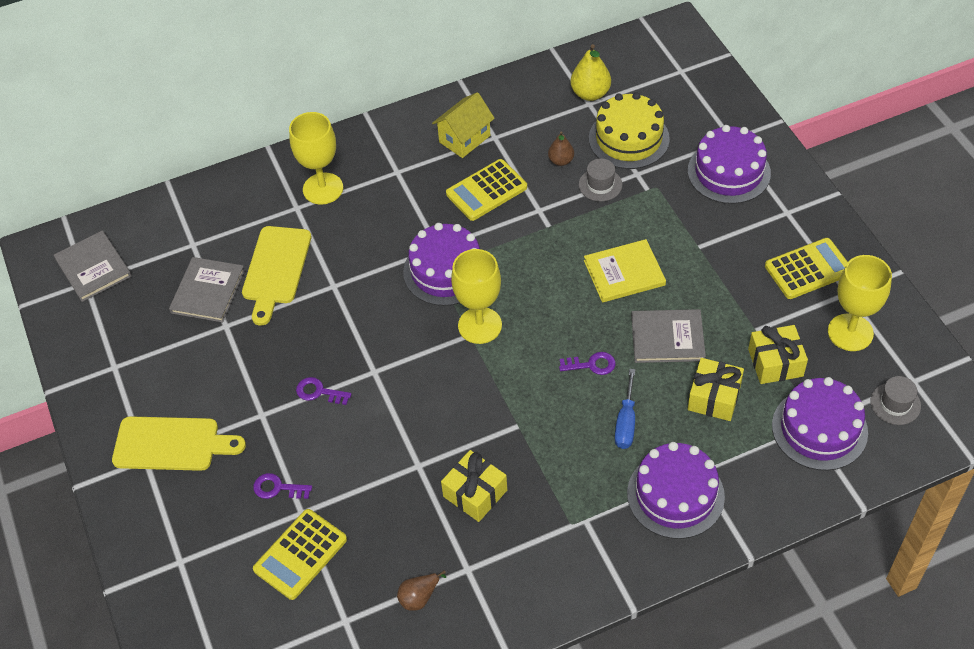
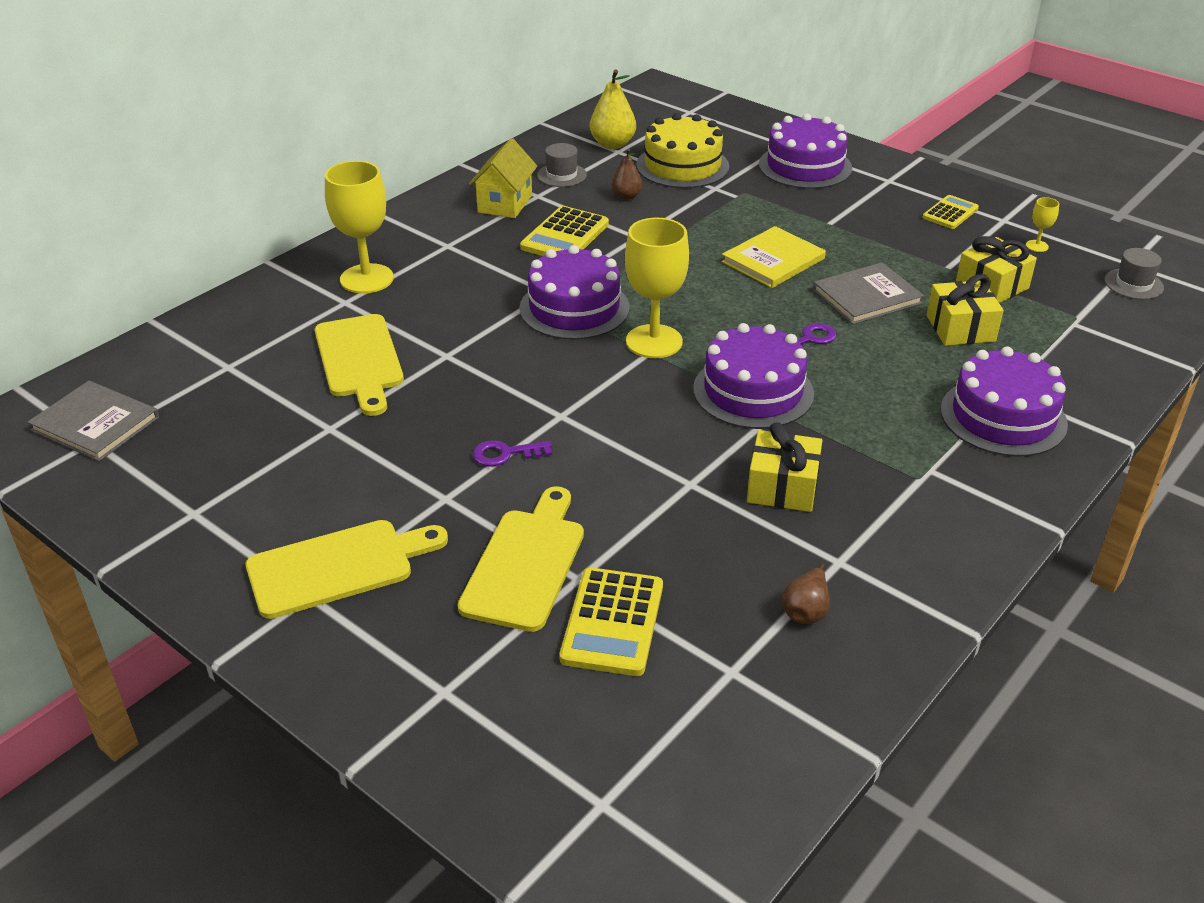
camera: 30 degrees left, 15 degrees down
grey book [169,257,245,323] -> none
purple key [253,473,312,499] -> yellow cutting board [458,486,584,632]
grey hat [579,158,622,201] -> grey hat moved to [537,143,587,187]
blue screwdriver [615,369,635,449] -> none
yellow calculator [765,238,848,299] -> yellow calculator [923,195,979,229], size x0.64
purple cake [772,377,868,471] -> purple cake moved to [693,323,814,429]
yellow goblet [828,255,892,351] -> yellow goblet [1026,197,1059,252], size x0.43

